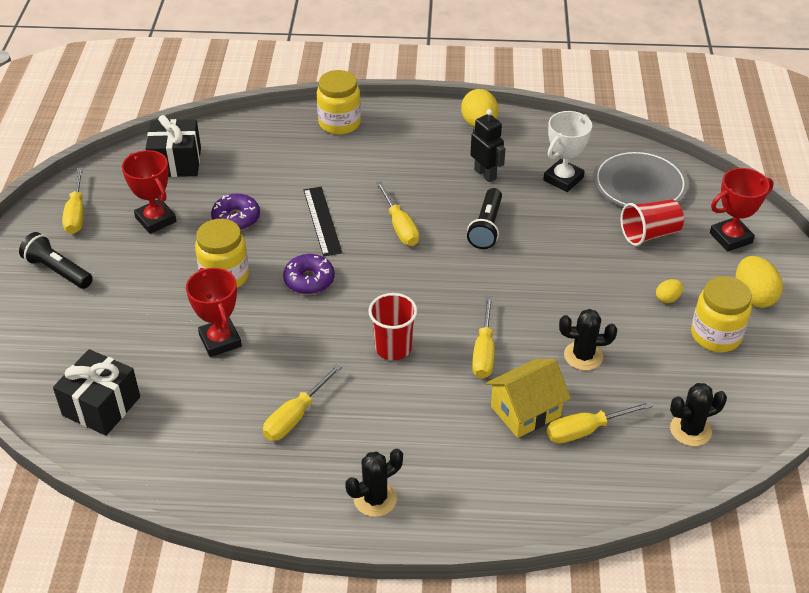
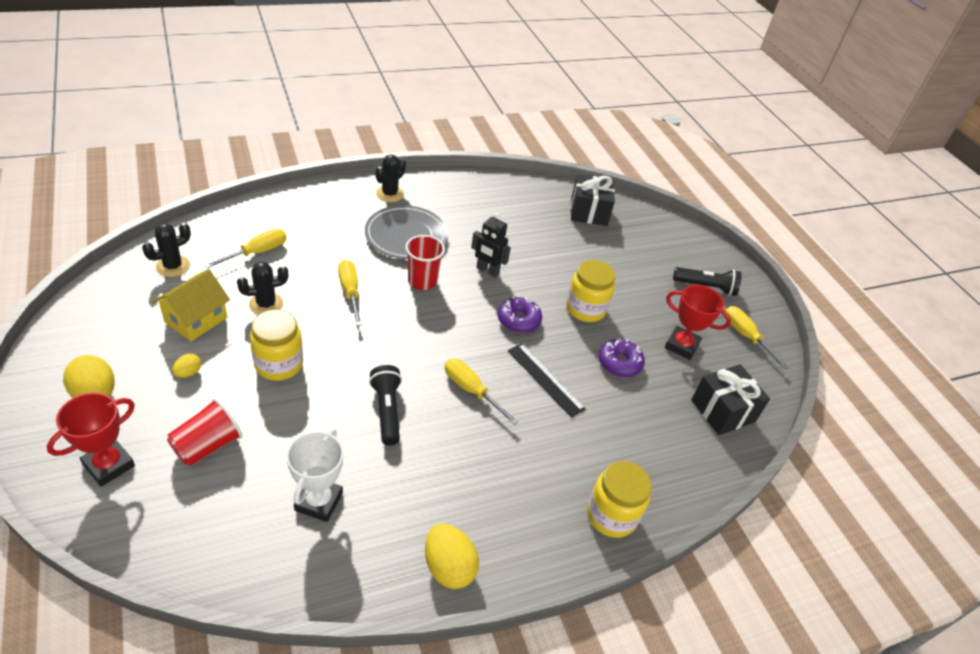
camera: 150 degrees right, 0 degrees up
red trophy [186,268,242,357] -> none
yellow screwdriver [263,364,342,441] -> none
black robot [470,109,506,182] -> black robot moved to [471,213,511,277]
yellow house [486,359,571,438] -> yellow house moved to [153,269,230,342]
grey plate [593,149,689,207] -> grey plate moved to [365,205,448,259]
yellow jar [691,276,752,352] -> yellow jar moved to [250,310,303,381]

